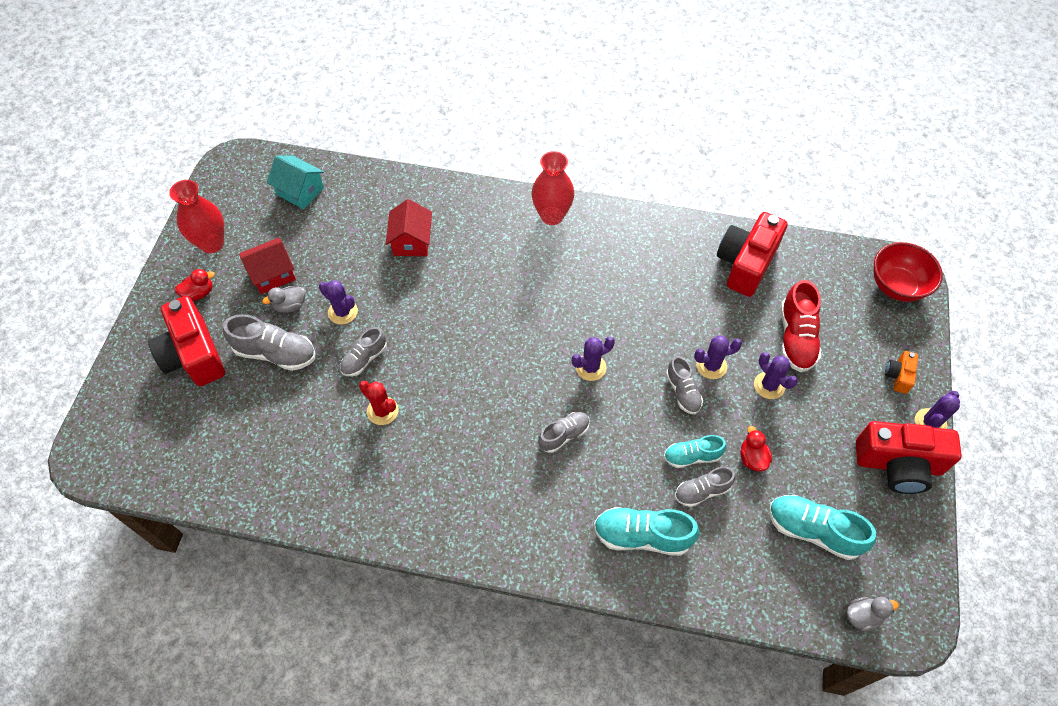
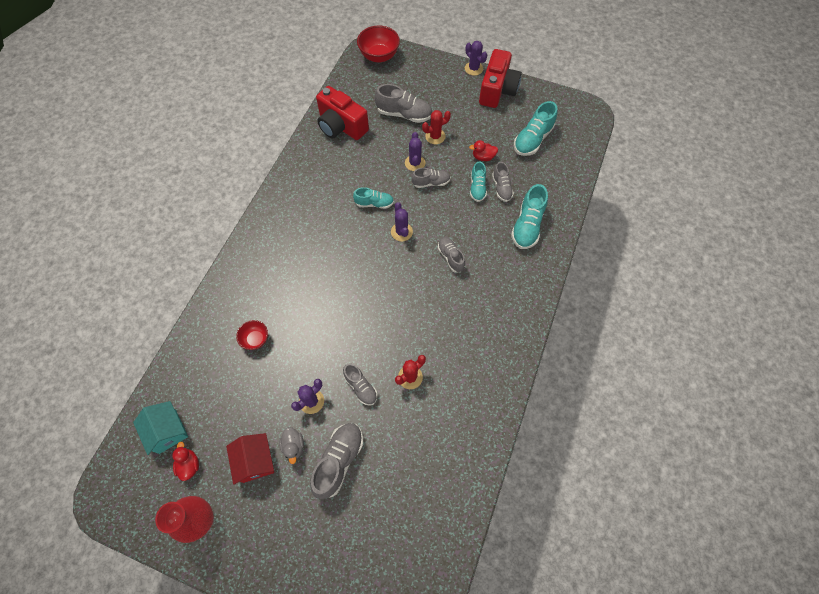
camera: 80 degrees left, 5 degrees up
red camera [148,296,225,386] -> none
red duck [175,269,215,301] -> red duck moved to [172,442,199,481]
turquoise house [267,156,324,209] -> turquoise house turned 75 degrees counterclockwise [133,401,188,455]
red house [386,199,432,256] -> red bowl [236,320,268,350]
red vase [532,151,574,225] -> none
purple cactus [754,352,798,399] -> red cactus [422,110,451,144]
red shoe [781,280,821,372] -> grey shoe [375,84,432,123]
grey duck [847,597,899,632] -> none
orange camera [885,351,918,394] -> none
none -> turquoise shoe [353,187,394,209]

